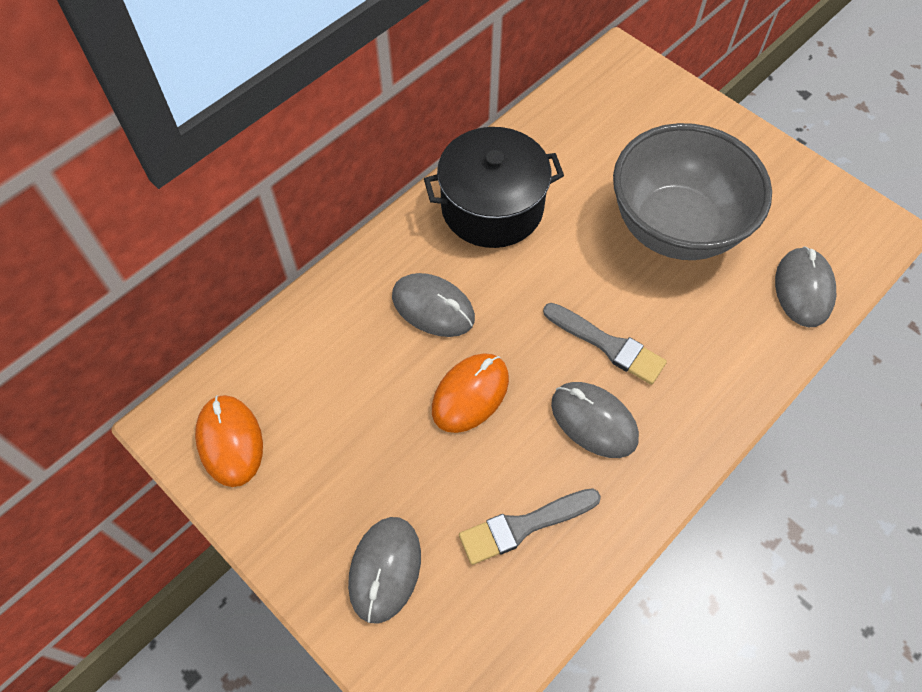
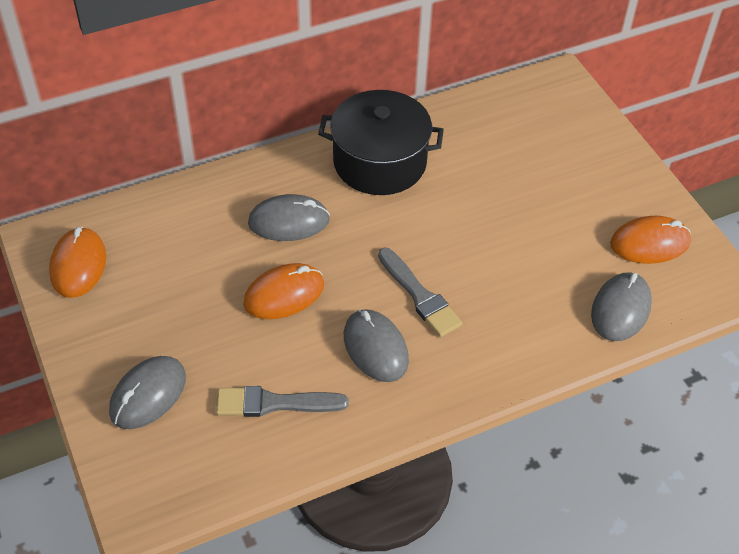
camera: 20 degrees right, 10 degrees down
grey mouse [392,273,475,337] -> grey mouse turned 60 degrees counterclockwise [248,194,330,241]
grey bowl [613,123,772,260] -> none
none -> orange mouse [610,216,691,264]

